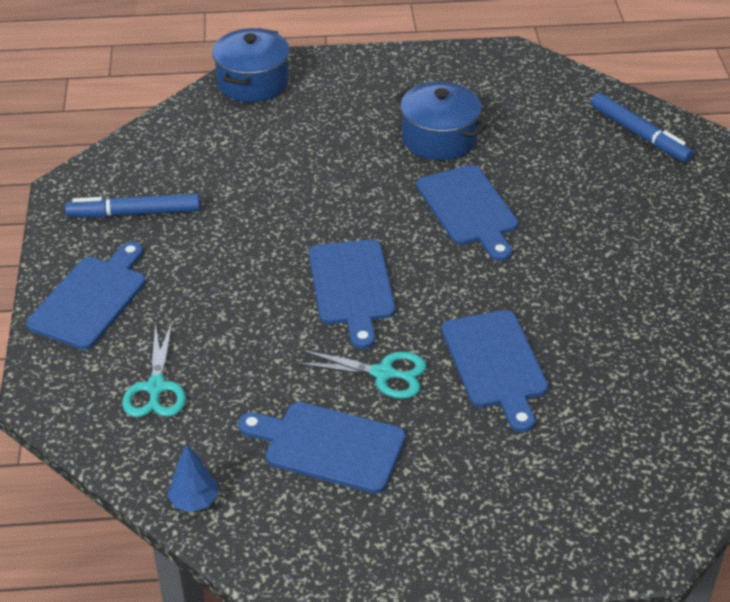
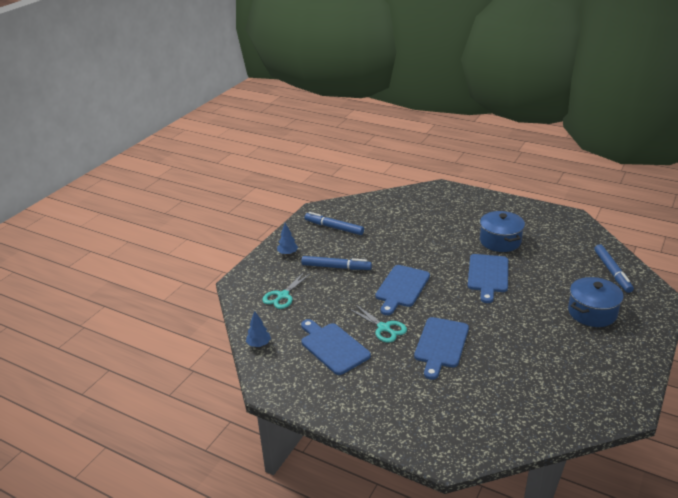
camera: 35 degrees right, 10 degrees down
blue cutting board [27,242,146,350] -> blue tree [277,223,298,255]
blue pot [212,28,290,102] -> blue pot moved to [568,277,624,327]
none -> blue marker [301,256,372,270]

